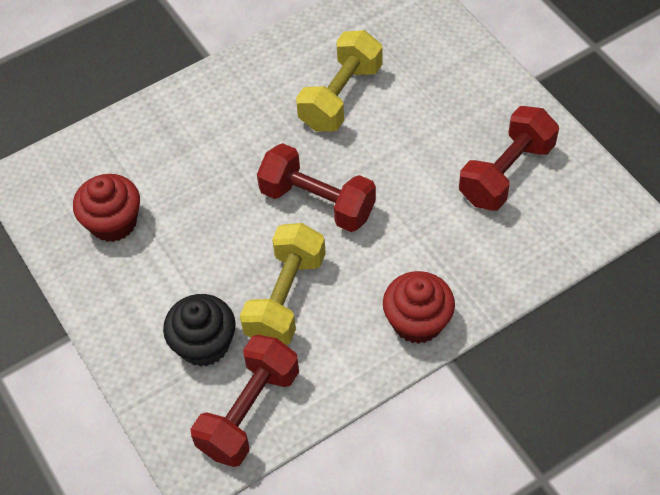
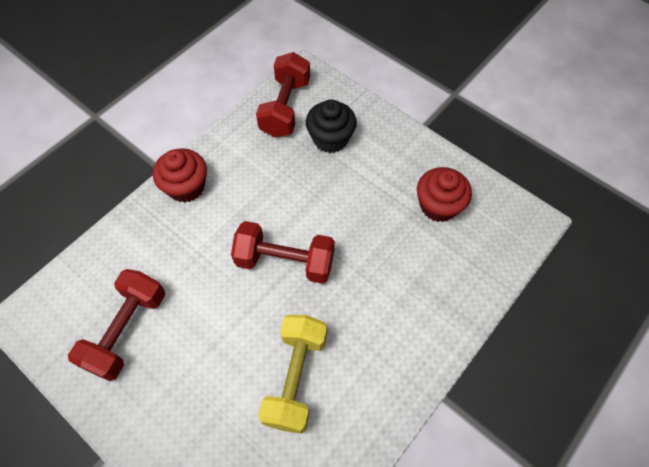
camera: 160 degrees right, 5 degrees up
yellow dumbbell [240,223,326,345] -> none

